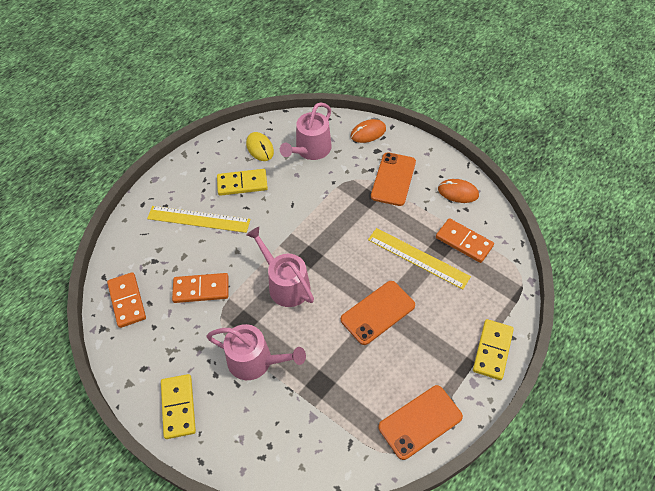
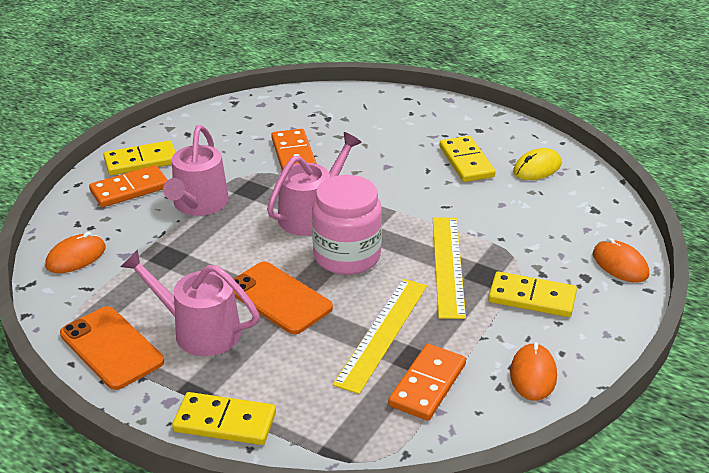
camera: 80 degrees right, 20 degrees down
orange domino [107,272,146,328] -> orange domino moved to [89,165,168,207]
yellow ruler [147,206,250,233] -> yellow ruler moved to [433,217,466,319]
pink watering can [280,102,332,160] -> pink watering can moved to [121,249,259,356]
orange phone [371,152,416,206] -> yellow domino [488,271,577,317]
none -> orange mouse [45,232,106,273]
none -> pink jar [312,175,382,275]

